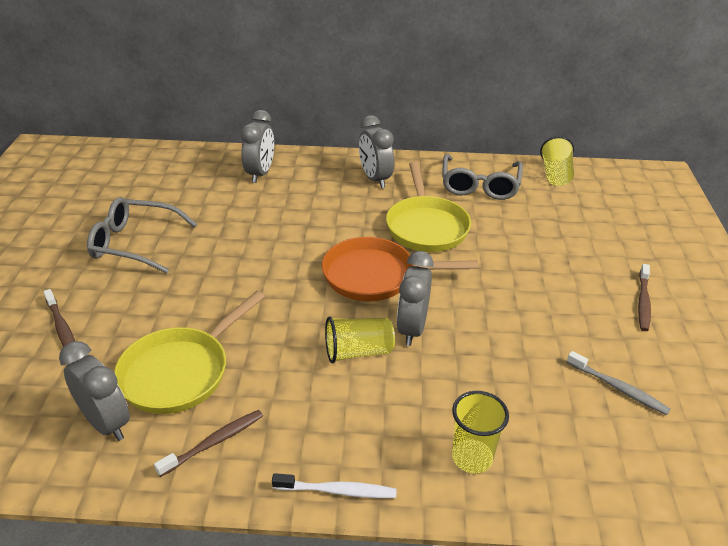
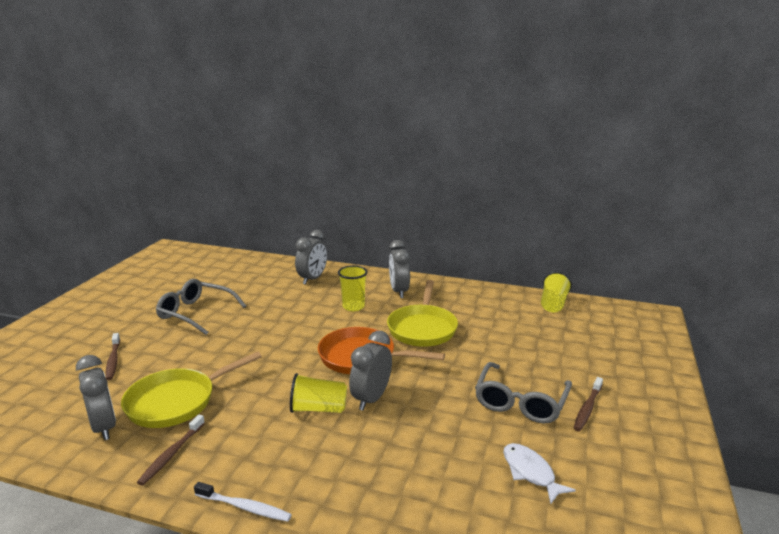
camera: 15 degrees right, 15 degrees down
brown toothbrush [154,410,263,477] -> brown toothbrush turned 135 degrees clockwise [137,414,205,486]
grey glasses [442,154,523,200] -> grey glasses moved to [475,362,572,424]
yellow cup [452,391,509,474] -> yellow cup moved to [338,265,367,311]
grey toothbrush [567,351,671,415] -> white fish [503,443,576,504]

